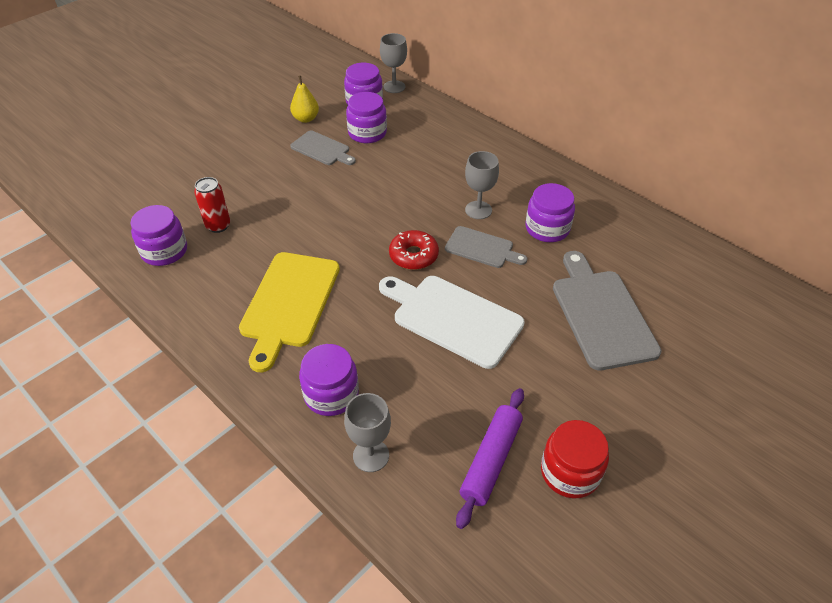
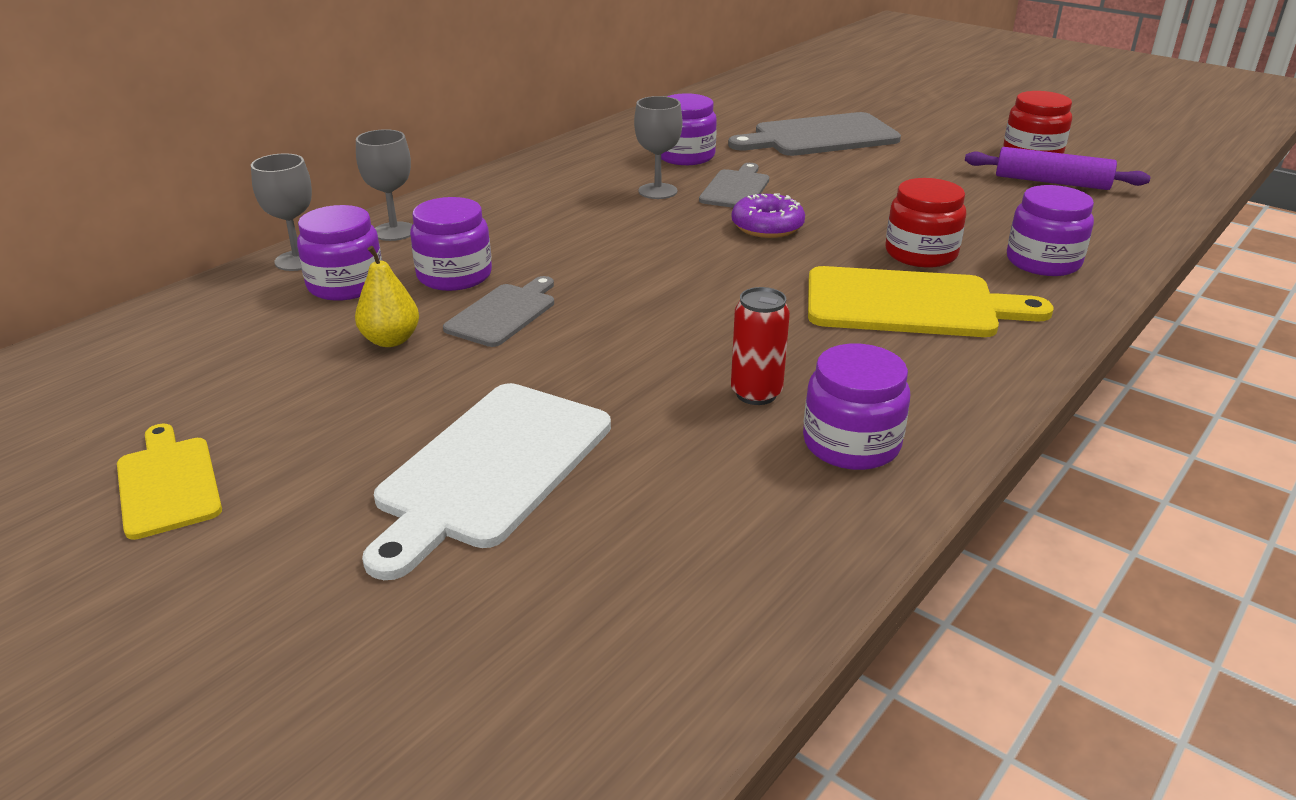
camera: 95 degrees left, 15 degrees down
grey goblet [344,393,391,472] -> grey goblet moved to [356,129,413,241]
white cutting board [379,276,525,369] -> white cutting board moved to [362,383,611,580]
red donut [389,230,439,270] -> purple donut [732,194,805,238]
none -> yellow cutting board [117,423,222,540]
none -> red jar [886,178,966,267]

